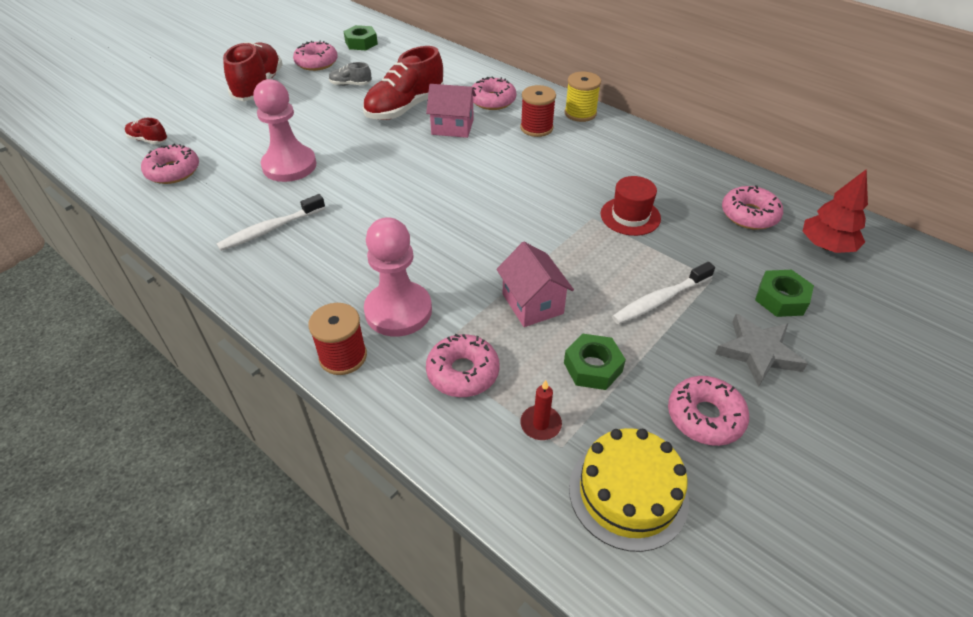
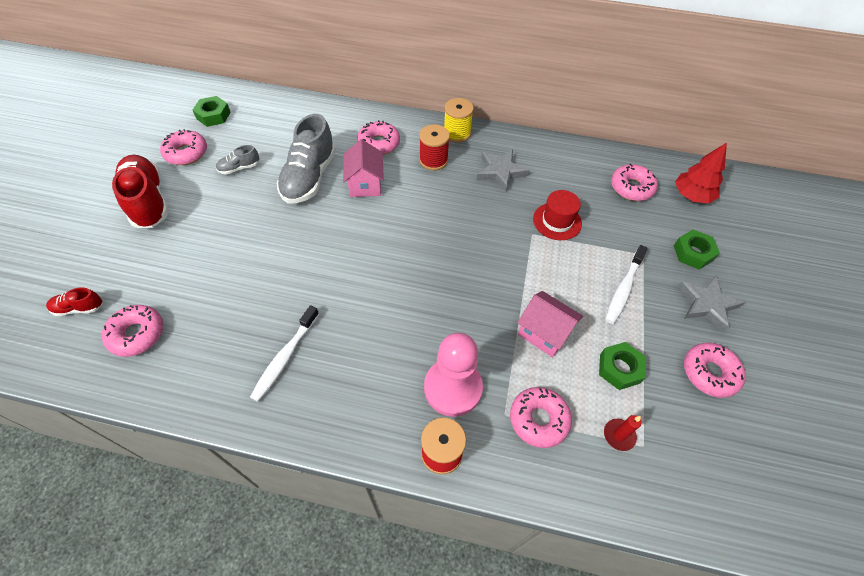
camera: 30 degrees left, 10 degrees up
pink pawn [254,79,317,182] -> none
red shoe [363,46,444,120] -> grey shoe [277,114,336,203]
pink house [426,84,476,138] -> pink house turned 75 degrees counterclockwise [343,139,384,197]
yellow cake [569,428,689,552] -> none
none -> grey star [477,150,529,192]

